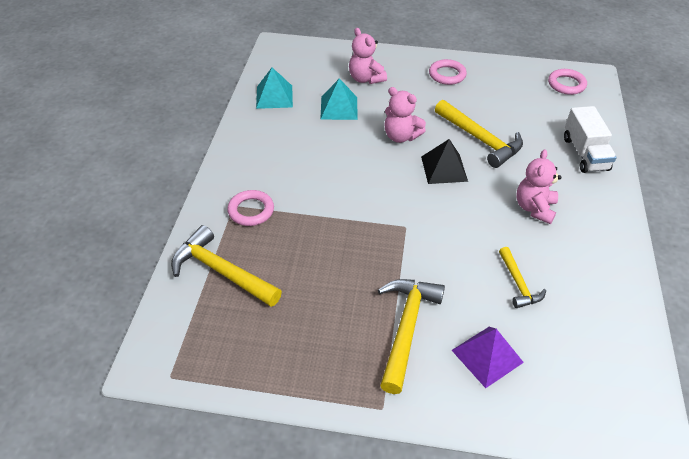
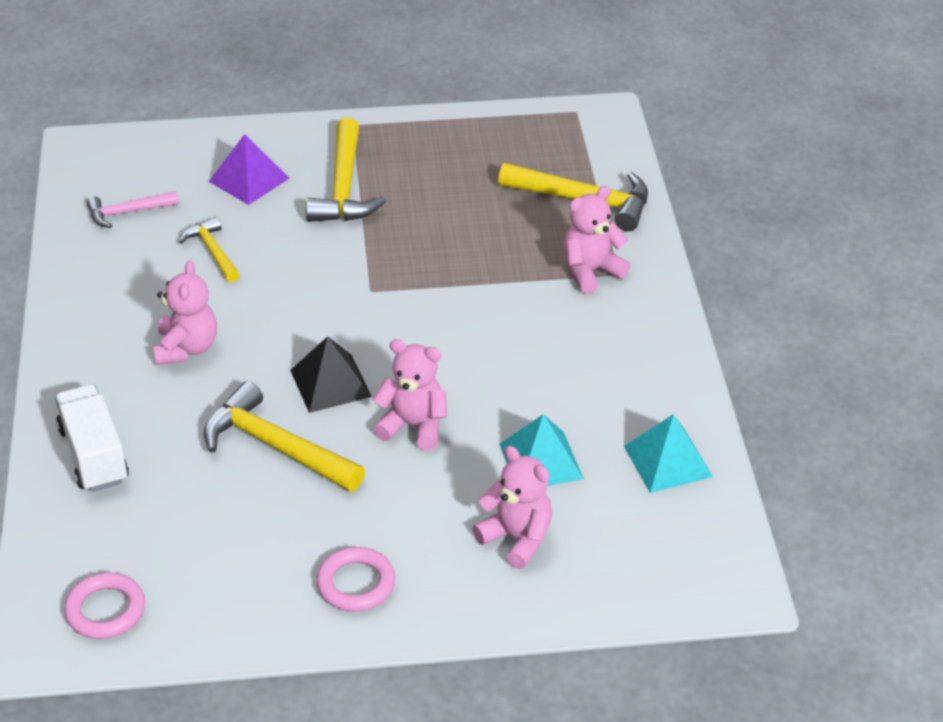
camera: 165 degrees right, 5 degrees down
pink ring [227,190,274,226] -> pink teddy bear [564,186,630,294]
none -> pink hammer [87,191,179,228]

